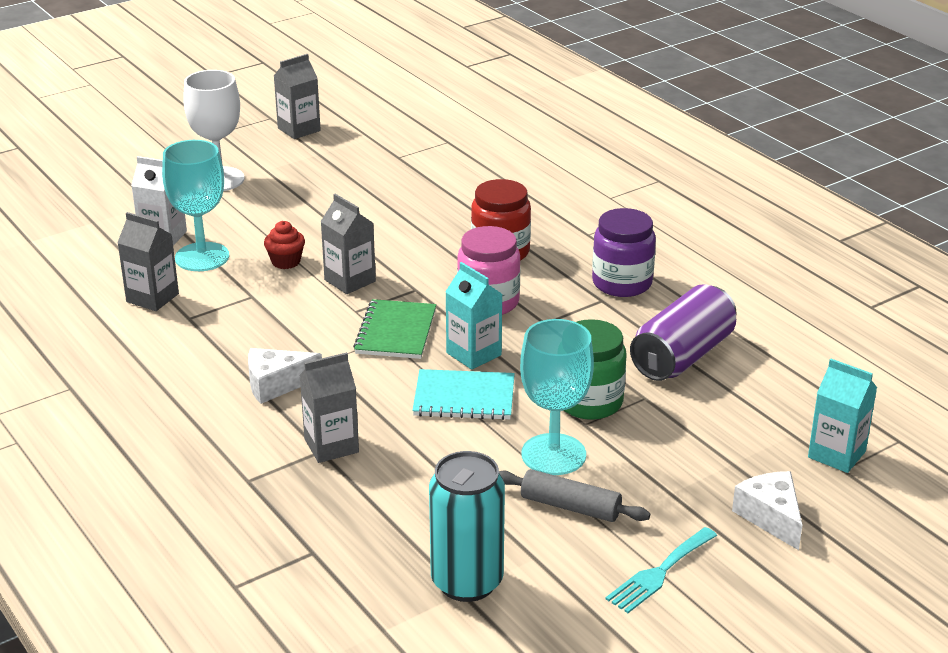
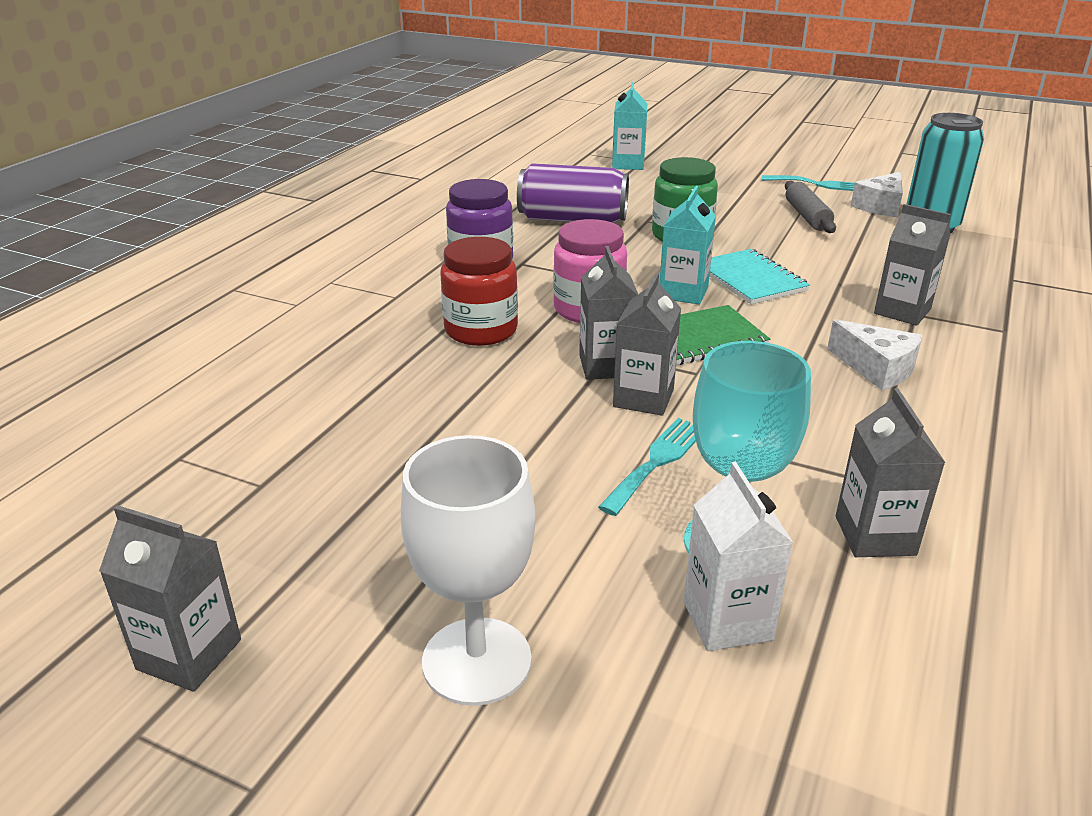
camera: 120 degrees left, 0 degrees up
red cupcake [264,221,305,269] -> turquoise fork [598,418,696,516]
turquoise goblet [520,319,594,475] -> none
white cheese [732,471,802,550] -> white cheese moved to [851,172,903,217]
none -> grey carton [579,246,638,380]

